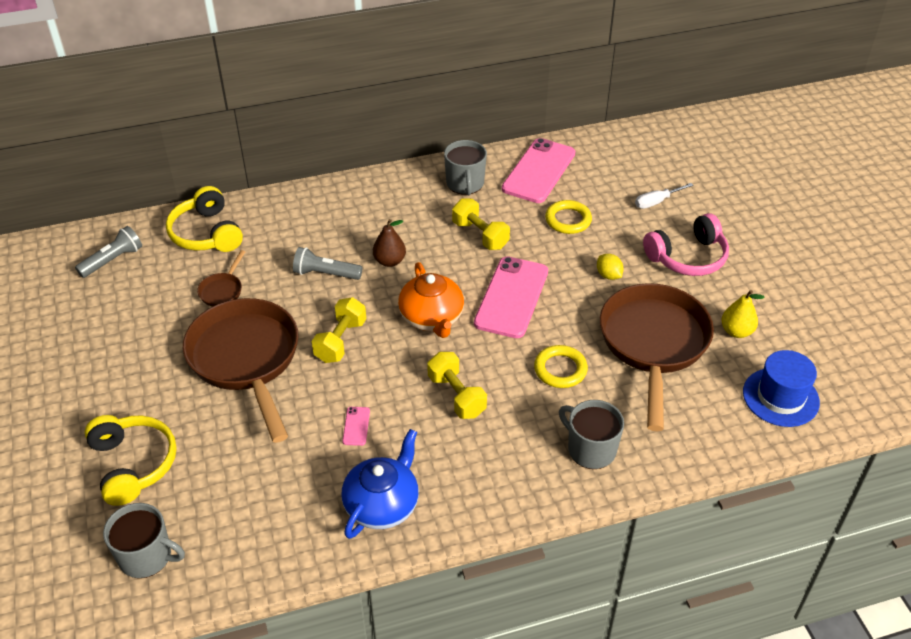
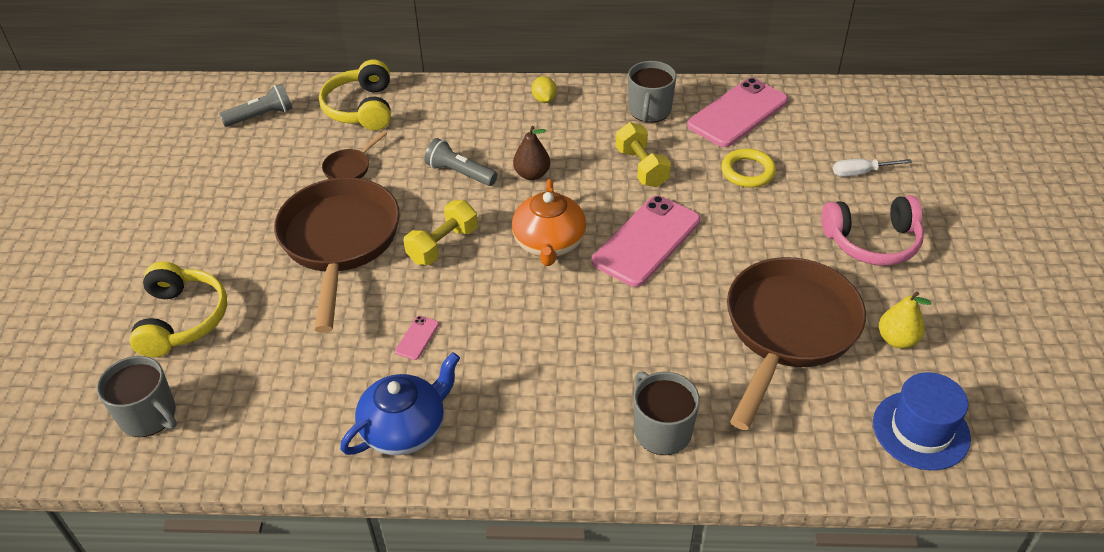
camera: 20 degrees right, 0 degrees up
yellow dumbbell [427,352,487,419] -> none
yellow ring [534,345,588,388] -> none
yellow lemon [597,254,624,280] -> yellow lemon moved to [532,76,557,103]

